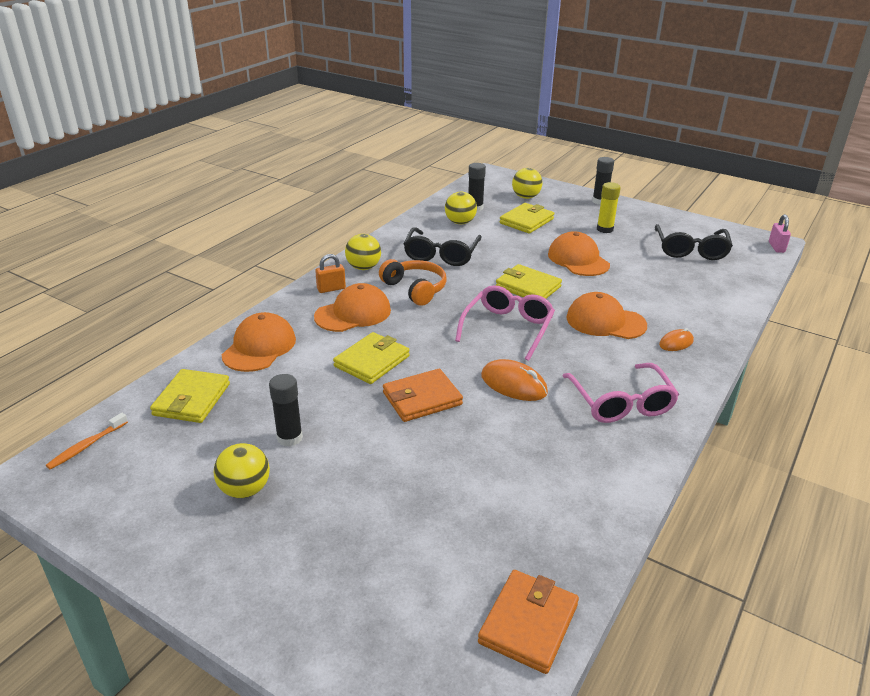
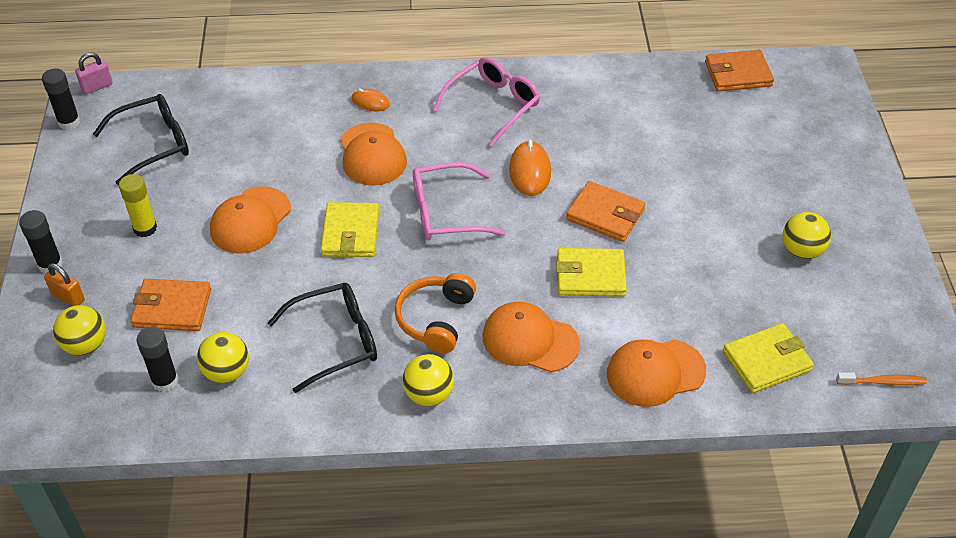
camera: 125 degrees left, 15 degrees up
black glue stick [269,374,303,447] -> black glue stick moved to [42,68,80,130]
orange padlock [315,254,346,293] -> orange padlock moved to [44,263,85,306]
yellow wallet [500,203,554,233] -> orange wallet [131,279,211,331]

